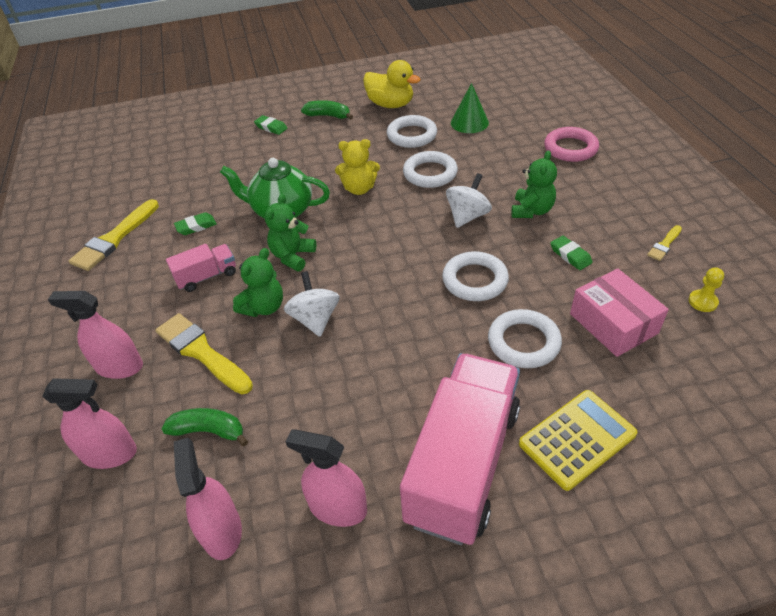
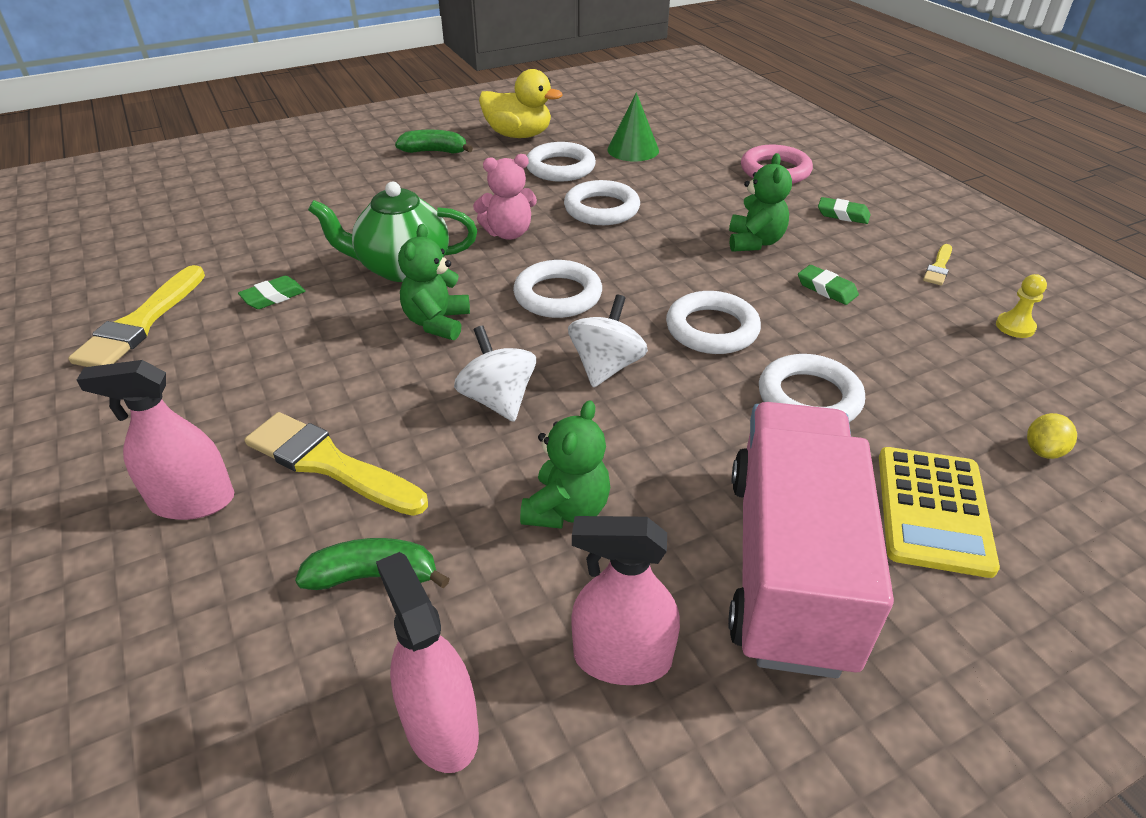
camera: 15 degrees left, 5 degrees down
pink spray bottle [42,378,137,469] -> none
pink truck [166,244,236,292] -> none
green teddy bear [233,248,283,317] -> green teddy bear moved to [520,400,610,529]
green eraser [254,115,287,135] -> green eraser moved to [818,197,871,224]
yellow teddy bear [335,139,380,195] -> pink teddy bear [473,154,537,240]
white spinning top [446,173,492,228] -> white spinning top moved to [568,294,648,387]
yellow calculator [519,390,637,491] -> yellow calculator turned 150 degrees clockwise [879,447,1000,578]
pink box [570,269,669,357] -> none
none -> white ring [513,260,602,318]
none -> yellow lemon [1027,413,1077,459]

